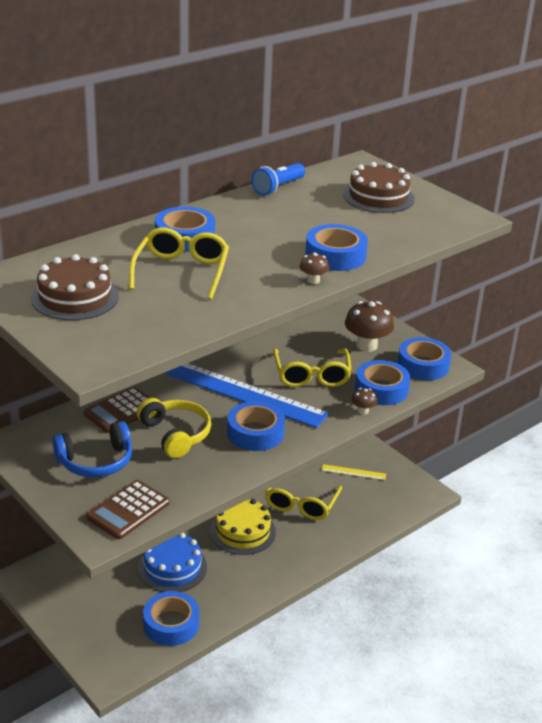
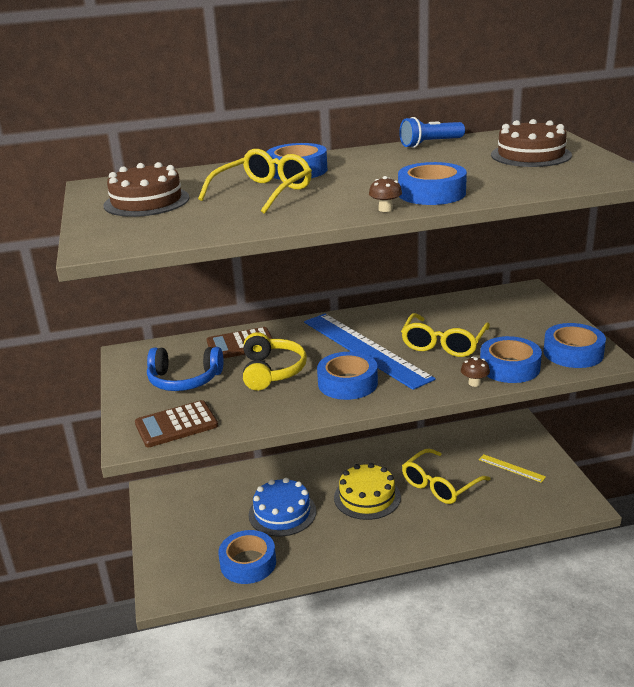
camera: 30 degrees right, 5 degrees down
brown mushroom [345,301,394,352] -> none

